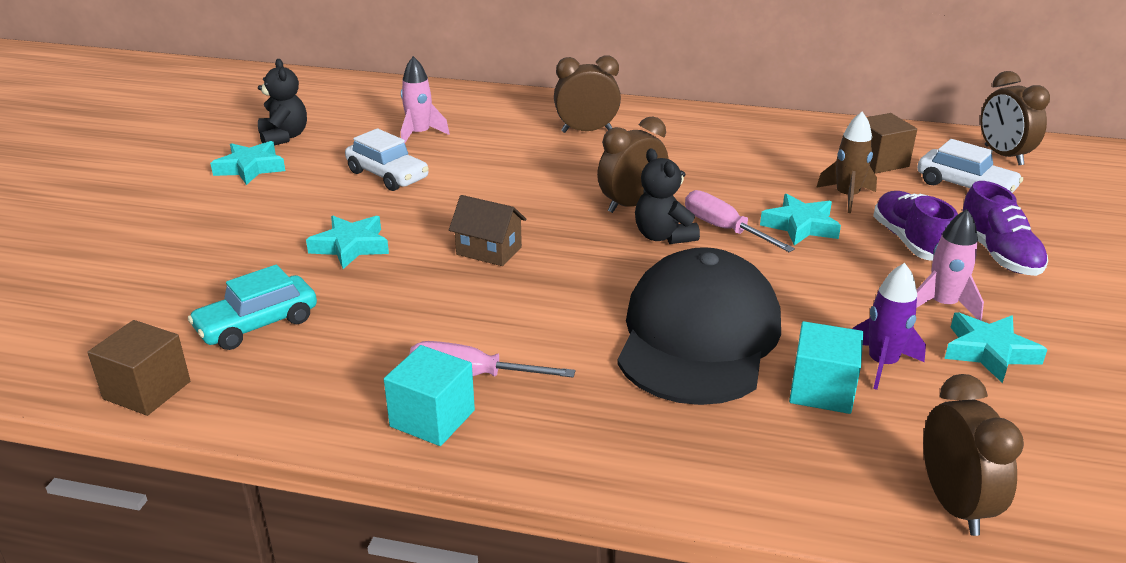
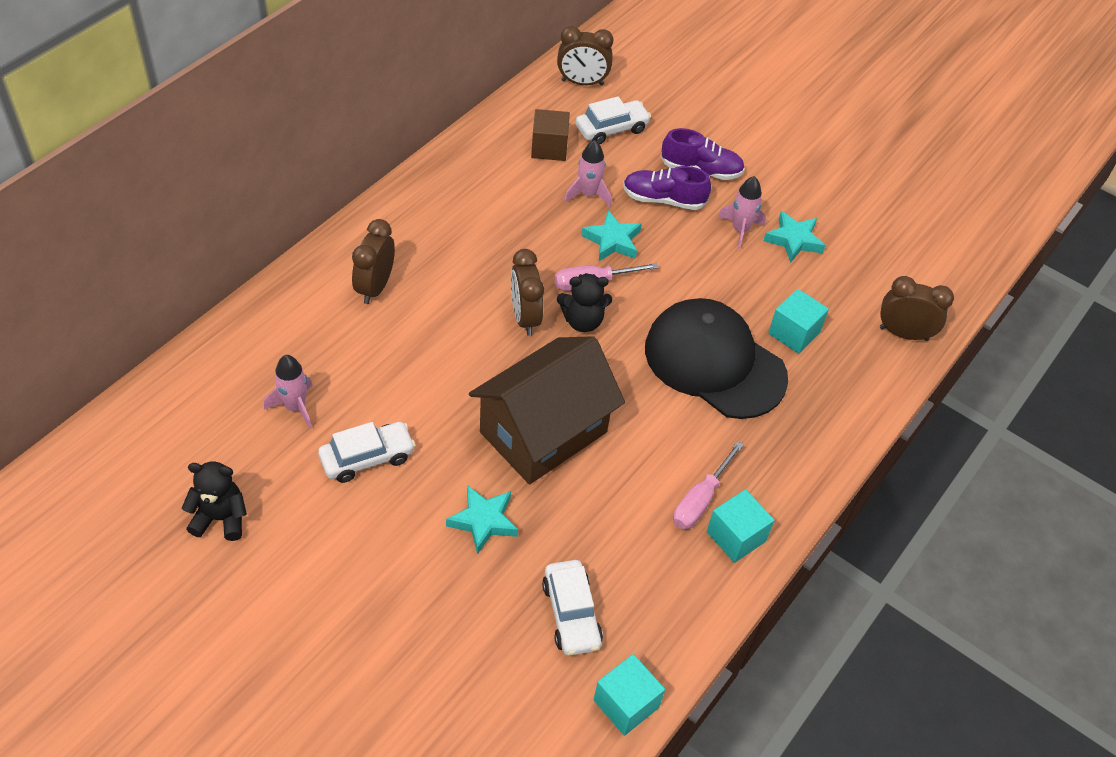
camera: 70 degrees left, 20 degrees up
brown cube [88,320,190,416] -> turquoise cube [594,654,665,736]
turquoise car [188,265,317,350] -> white car [542,560,603,656]
turquoise star [210,141,285,185] -> none
brown house [449,195,526,266] -> brown house [469,336,625,484], size x2.28
brown rocket [816,112,877,213] -> pink rocket [564,140,611,207]
purple rocket [853,263,926,390] -> none

